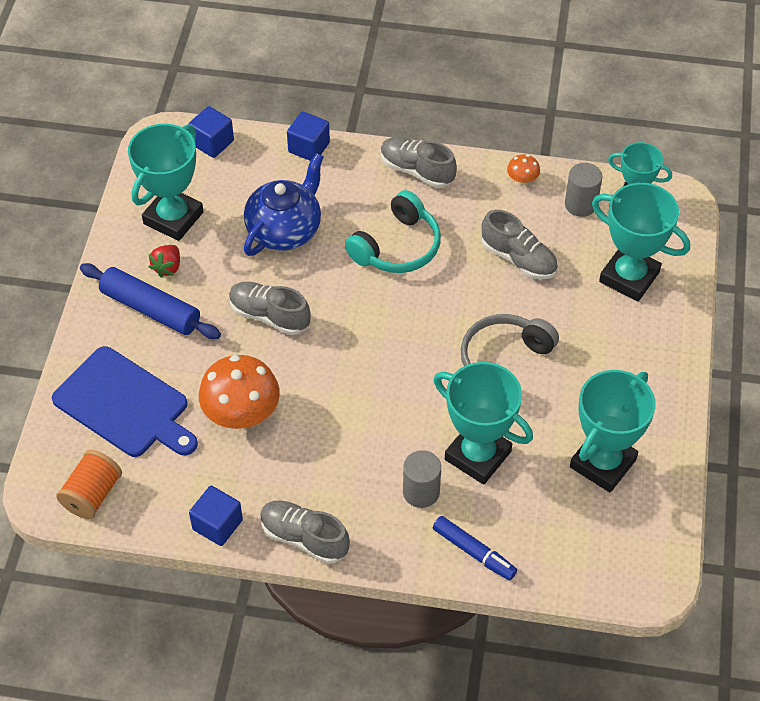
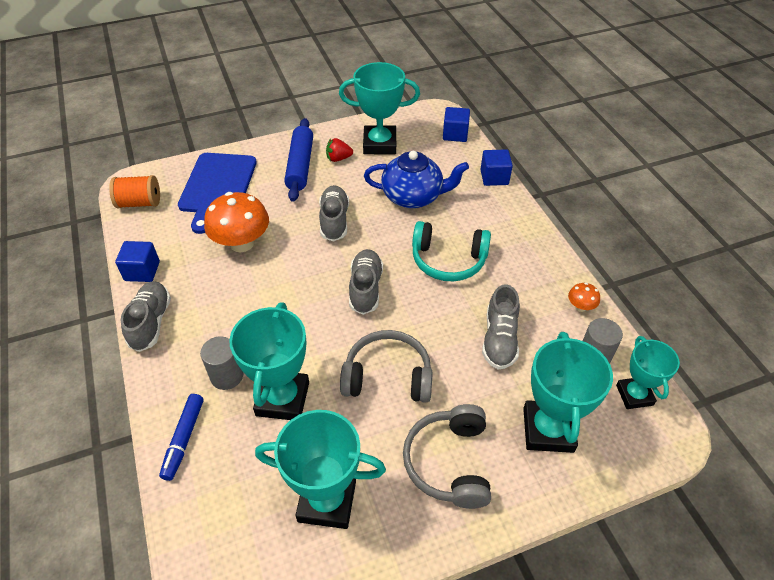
camera: 60 degrees right, 5 degrees down
grey shoe [381,137,457,188] -> grey shoe moved to [349,249,383,315]
none -> grey headphones [403,404,491,509]

